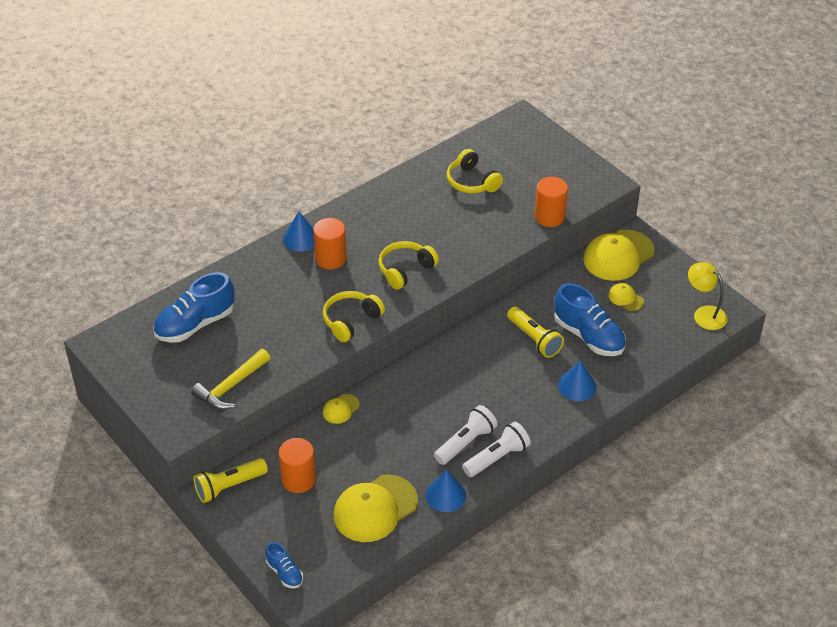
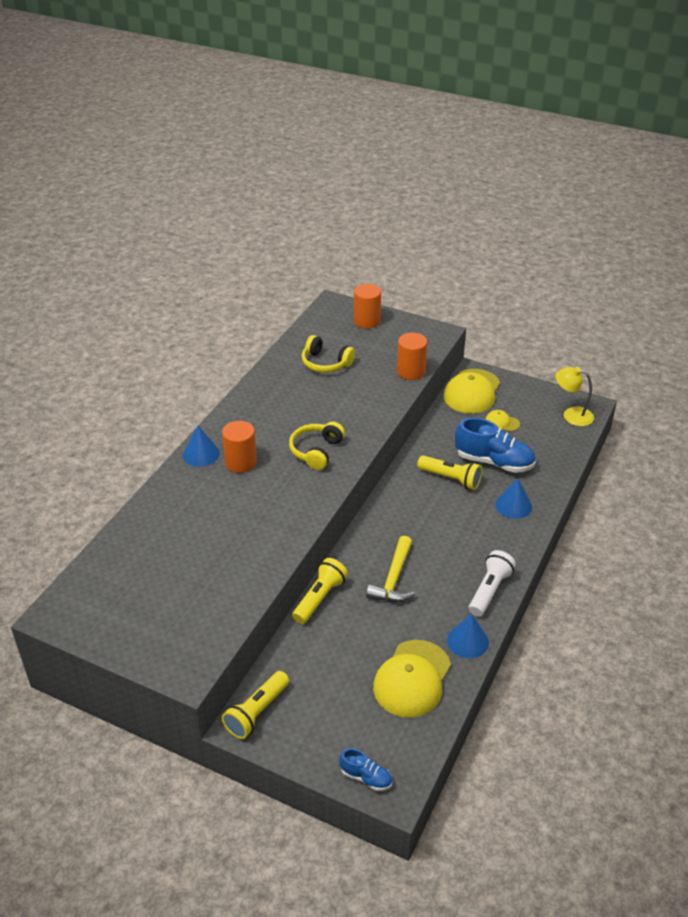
camera: 25 degrees left, 5 degrees down
blue shoe [153,272,234,343] -> none
yellow hammer [191,349,270,410] -> yellow hammer moved to [366,536,415,602]
orange cylinder [279,438,316,493] -> orange cylinder moved to [354,284,381,329]
yellow headphones [323,291,385,342] -> none
yellow cap [323,394,360,424] -> yellow flashlight [292,558,348,624]
white flashlight [434,405,498,465] -> none

